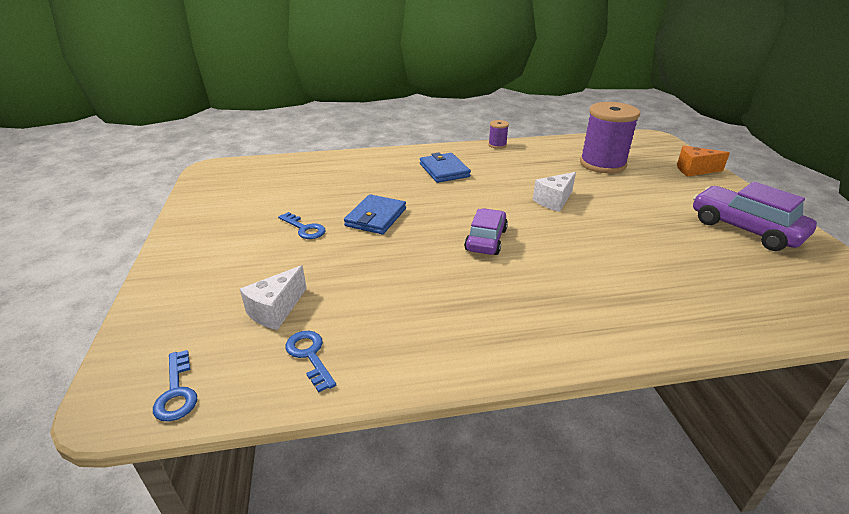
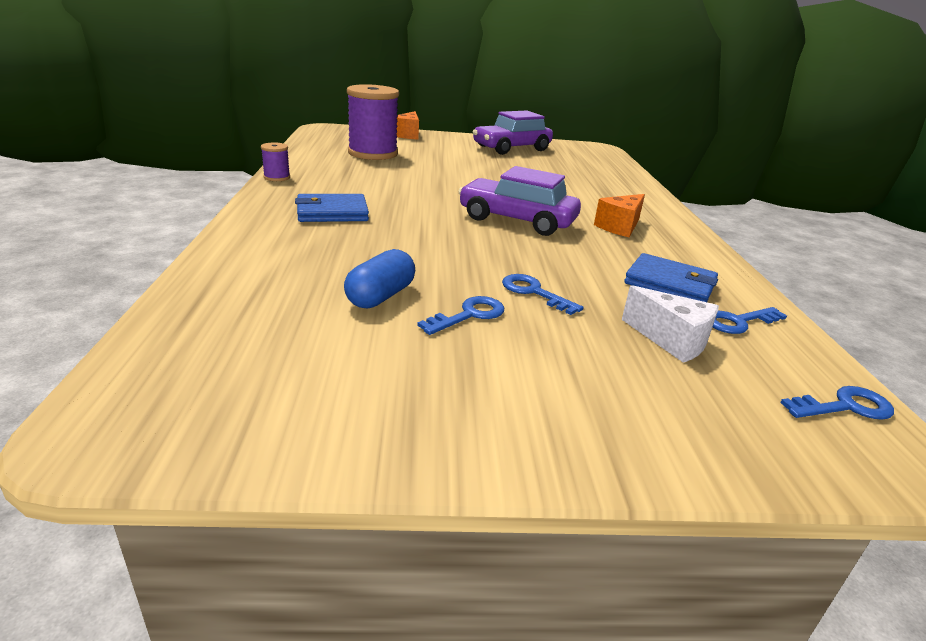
camera: 85 degrees left, 5 degrees down
blue wallet [344,194,406,234] -> blue wallet moved to [624,253,718,302]
purple car [464,208,508,255] -> purple car [458,166,581,236], size x1.50
white cheese [533,172,576,212] -> none
none -> blue capsule [344,249,415,308]
none -> blue key [502,274,584,315]
none -> orange cheese [594,194,645,237]

